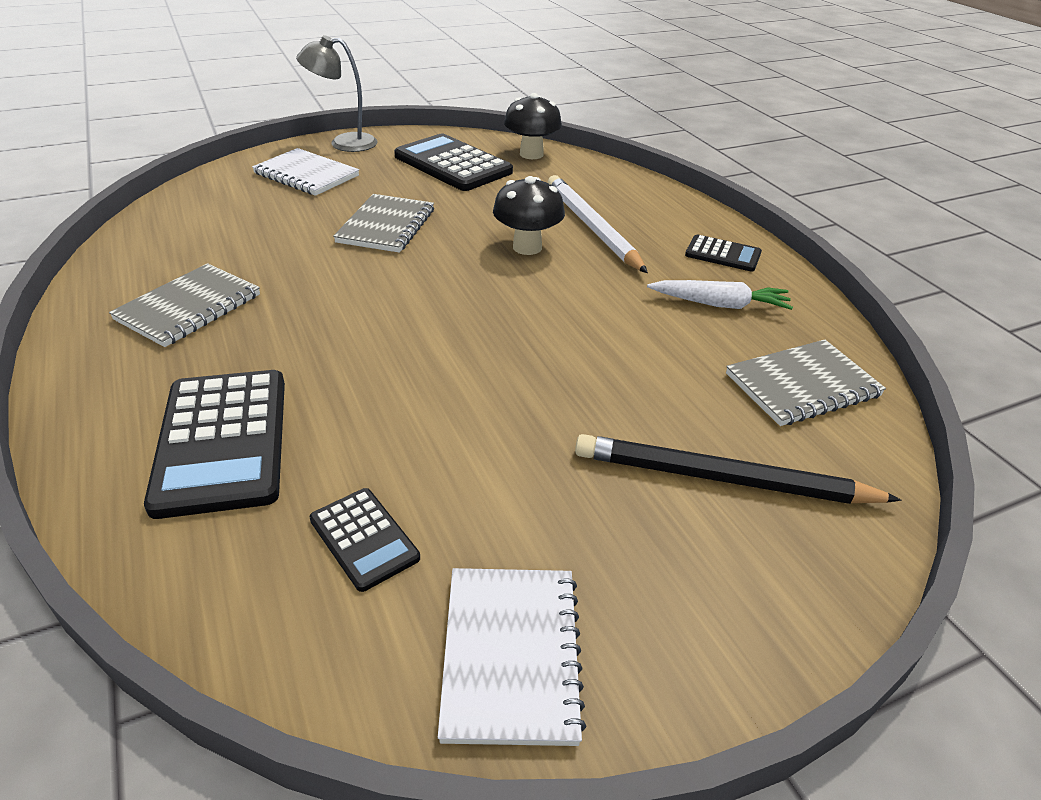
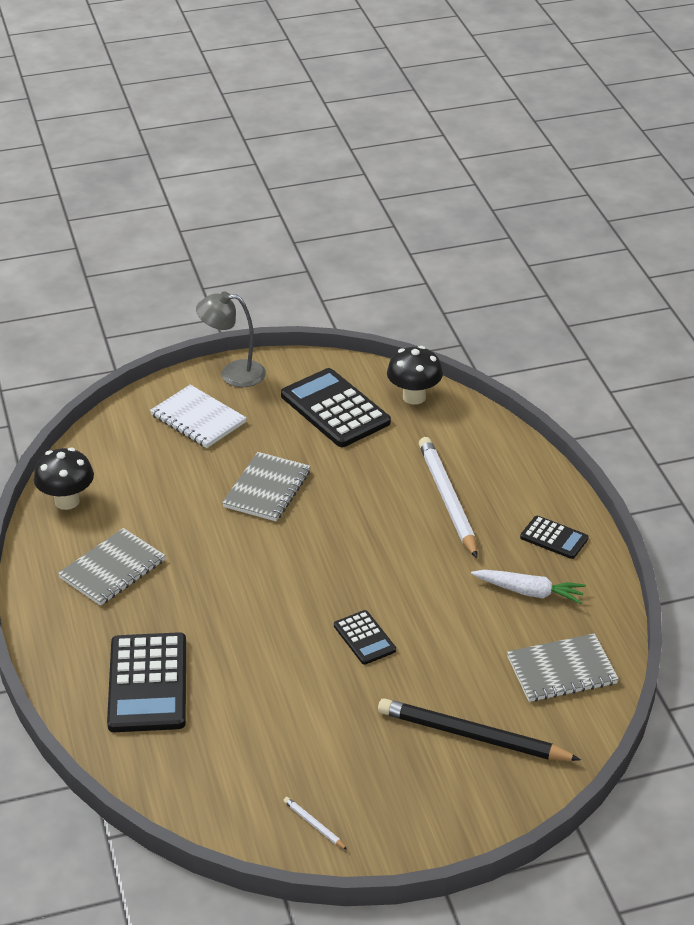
camera: 10 degrees right, 0 degrees up
black calculator [310,488,420,592] -> black calculator moved to [334,610,396,665]
white notebook [438,568,586,746] -> white pencil [283,797,348,850]
black mushroom [493,176,565,255] -> black mushroom moved to [34,448,94,510]

